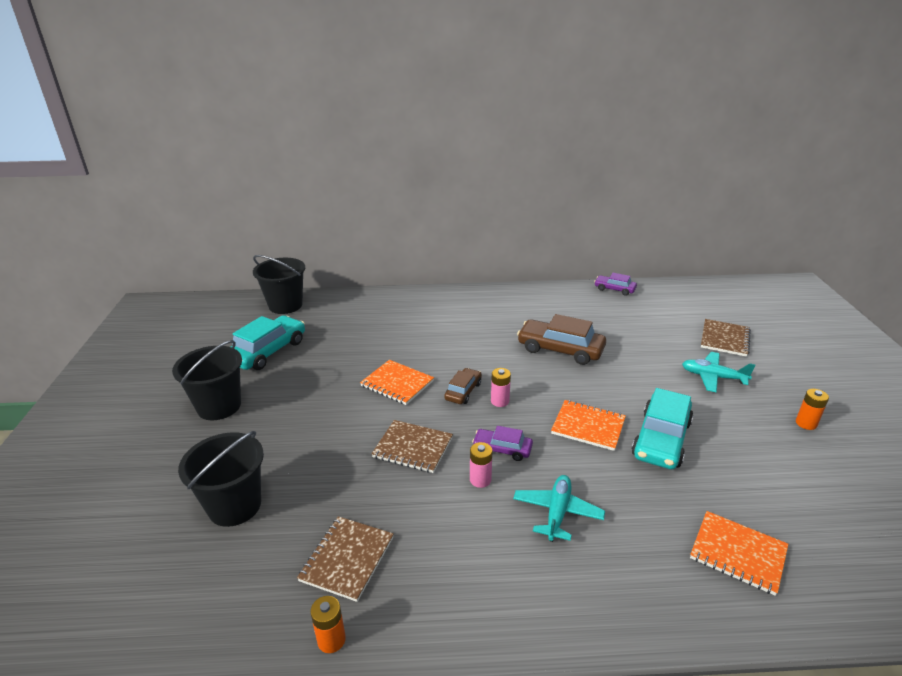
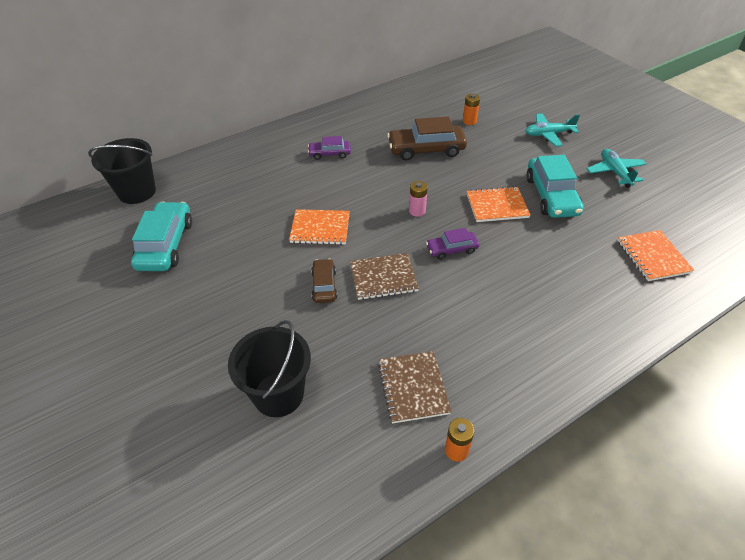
camera: 30 degrees left, 15 degrees up
black bucket [172,340,242,420] -> none
brown car [444,368,482,404] -> brown car moved to [311,259,337,303]
pink battery [470,442,493,488] -> none
turquoise plane [513,475,605,542] -> turquoise plane moved to [586,149,646,188]
purple car [594,273,637,296] -> purple car moved to [308,136,351,160]
orange notebook [690,511,788,596] -> orange notebook turned 75 degrees clockwise [617,230,694,281]
brown notebook [701,319,751,357] -> none
orange battery [796,389,829,430] -> orange battery moved to [463,94,480,125]

